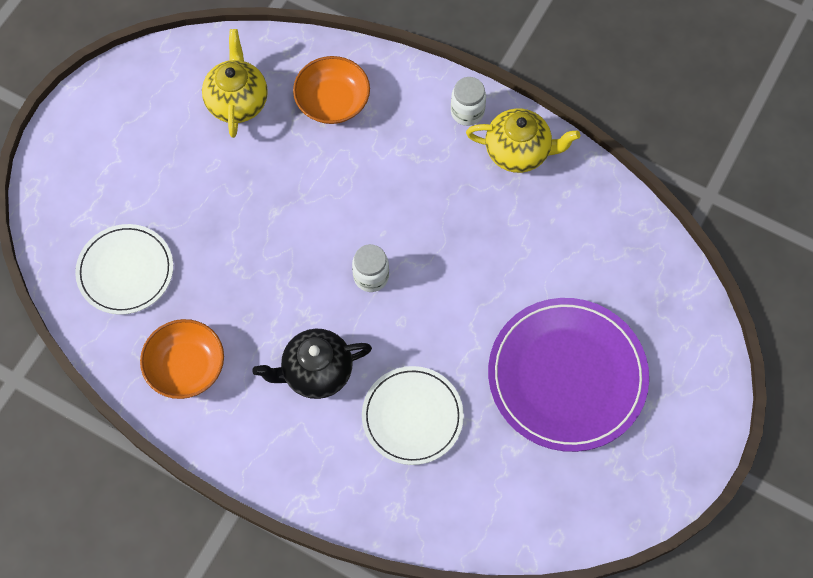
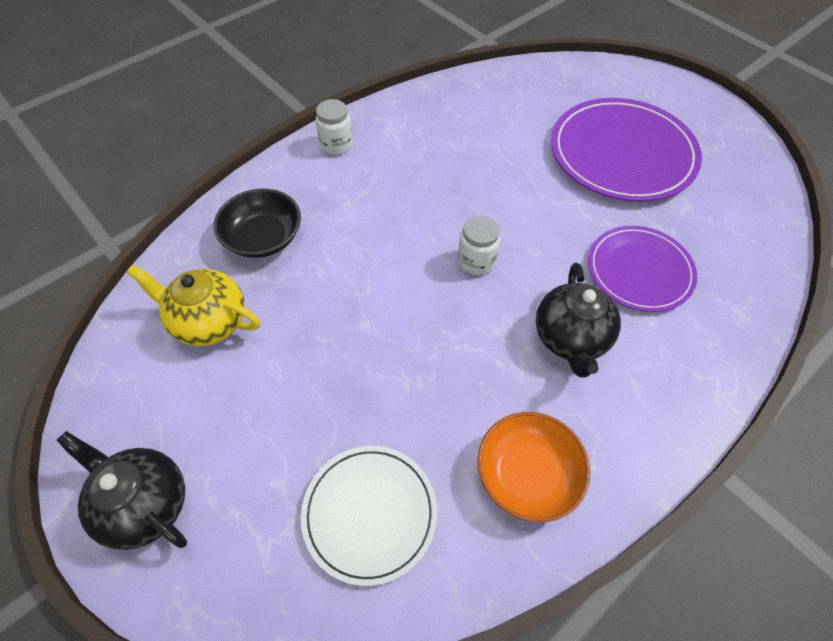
camera: 70 degrees left, 10 degrees down
orange bowl [293,56,370,124] -> black bowl [214,189,301,258]
white plate [362,366,464,465] -> purple plate [588,226,697,312]
yellow teapot [466,108,580,173] -> none
none -> black teapot [57,431,187,550]

